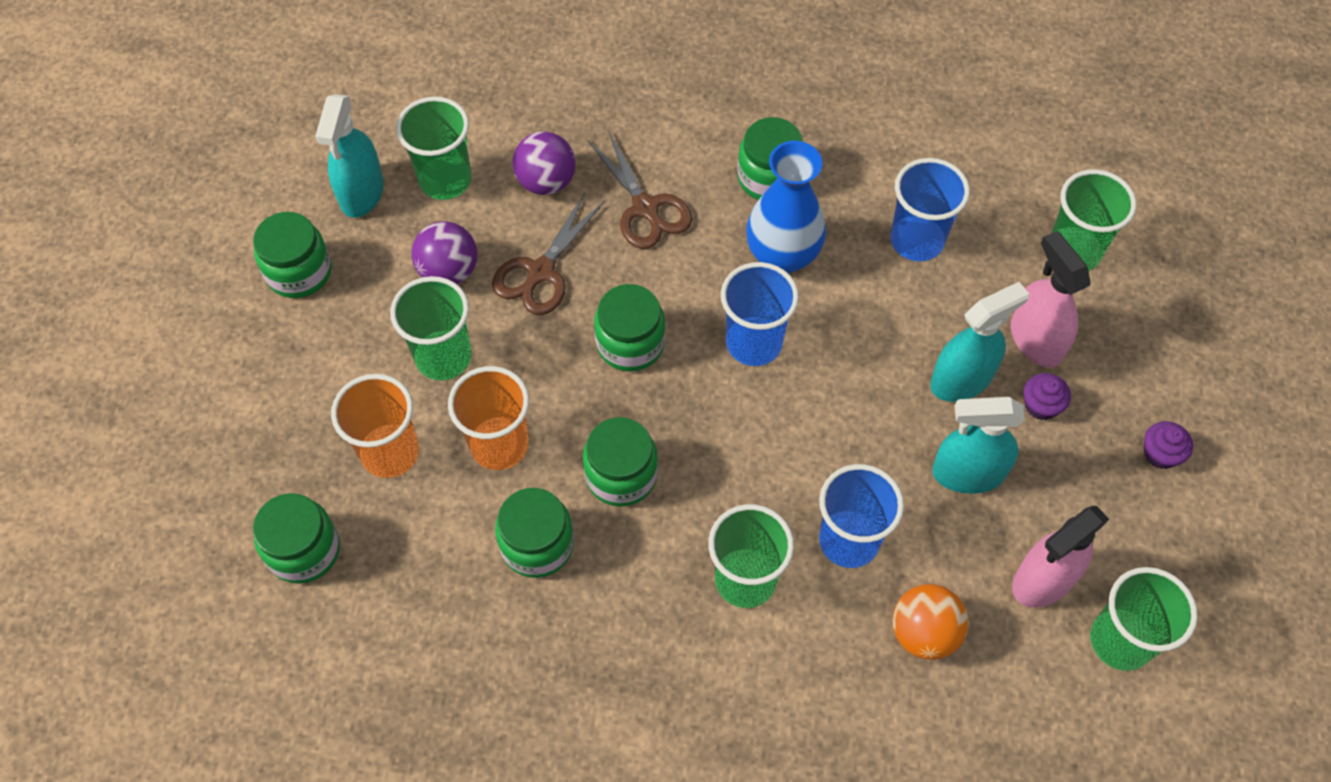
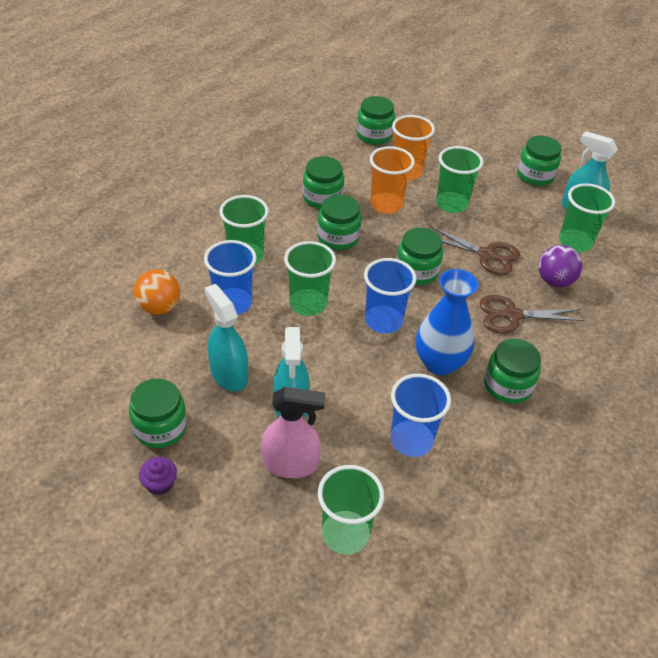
camera: 115 degrees right, 15 degrees down
purple ball [411,221,477,284] -> none
brown scissors [492,192,605,315] -> brown scissors turned 150 degrees clockwise [430,226,520,275]
turquoise spray bottle [932,397,1025,494] -> turquoise spray bottle turned 60 degrees counterclockwise [205,284,248,392]
pink spray bottle [1012,506,1109,608] -> none
purple cupcake [1023,373,1071,420] -> none
green cup [1090,567,1198,671] -> green cup moved to [284,241,336,316]
none -> green jar [129,379,187,448]

